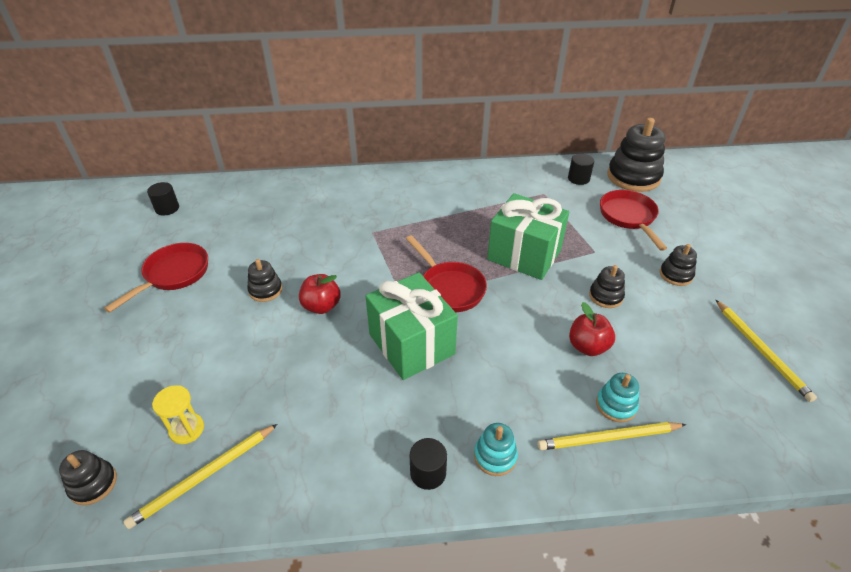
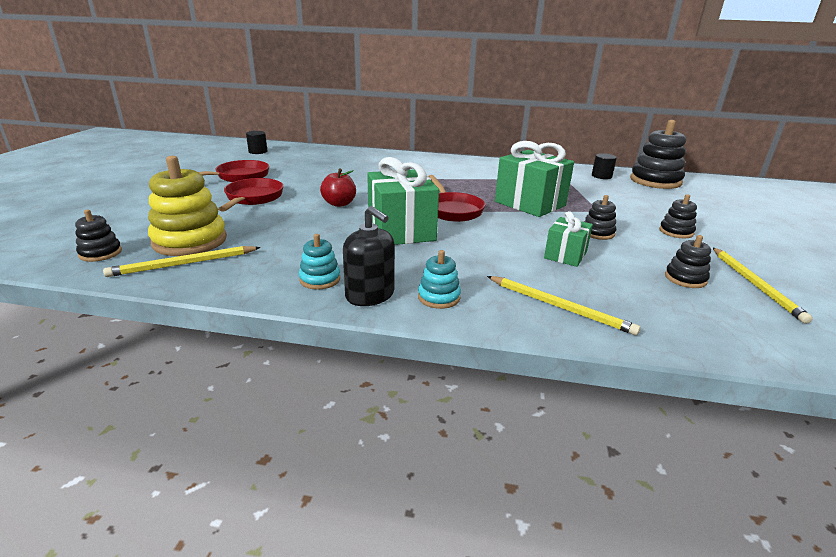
camera: 15 degrees right, 15 degrees down
yellow hourglass [152,385,204,444] -> yellow stacking toy [148,156,227,256]
black stacking toy [247,259,282,302] -> black stacking toy moved to [665,235,711,288]
black cylinder [410,438,447,490] -> black soap dispenser [343,206,395,306]
yellow pencil [538,422,686,450] -> yellow pencil turned 150 degrees counterclockwise [487,276,641,335]
red apple [569,302,615,356] -> green gift [544,211,593,267]
turquoise stacking toy [596,373,639,422] -> turquoise stacking toy moved to [299,234,340,290]
red pan [600,190,667,251] -> red pan moved to [218,178,283,212]

